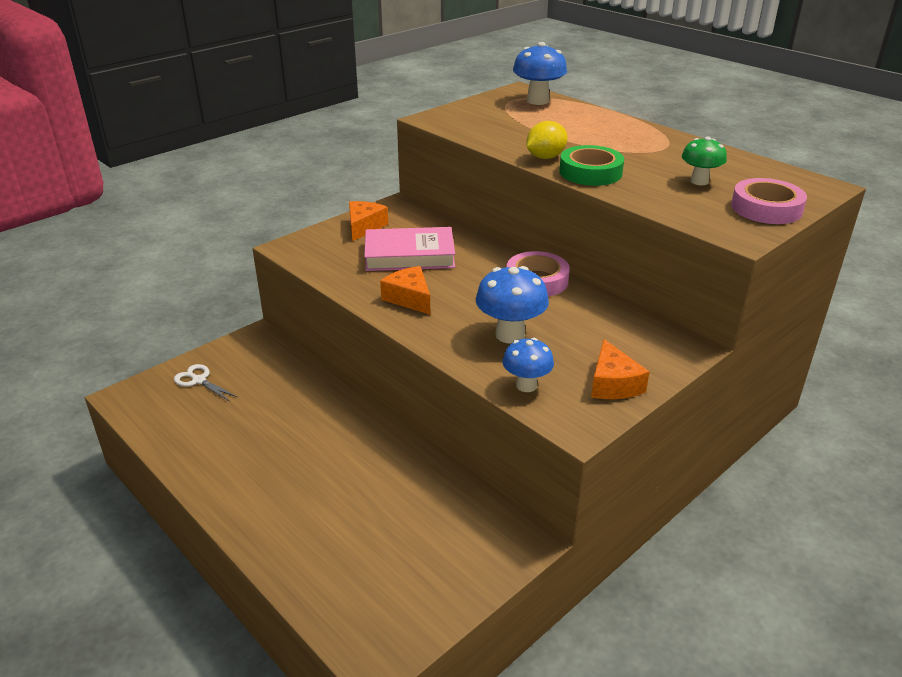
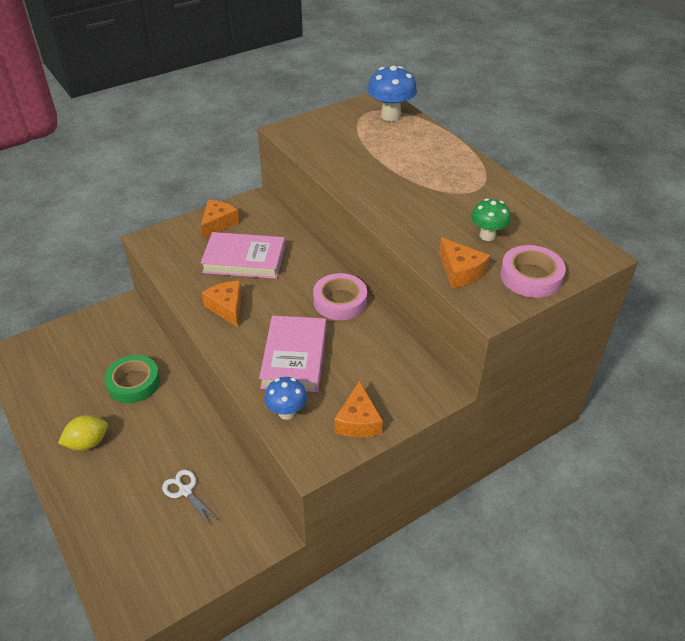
camera: 10 degrees right, 10 degrees up
white scissors [174,364,237,401] -> white scissors moved to [162,470,219,526]
blue mushroom [475,266,549,344] -> pink book [259,316,326,392]
yellow lemon [526,121,568,159] -> yellow lemon moved to [58,415,108,451]
green tape [559,145,624,186] -> green tape moved to [104,355,160,403]
none -> orange cheese [439,238,490,288]

